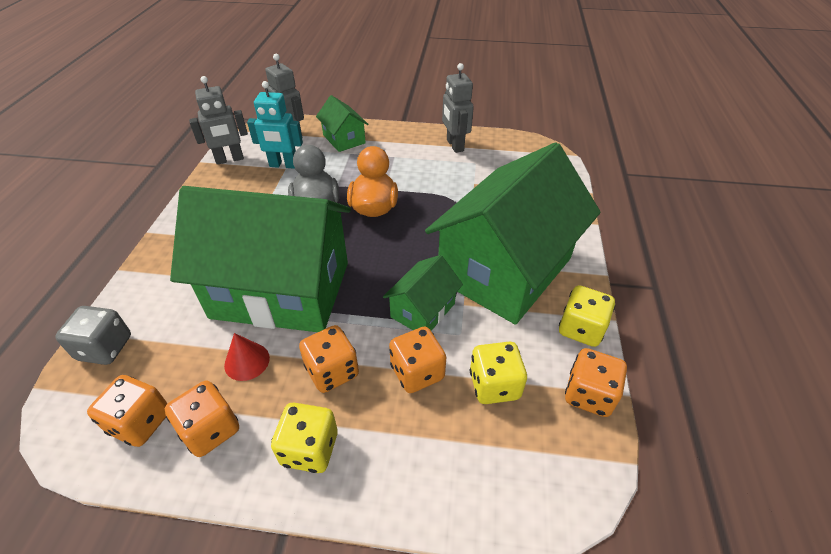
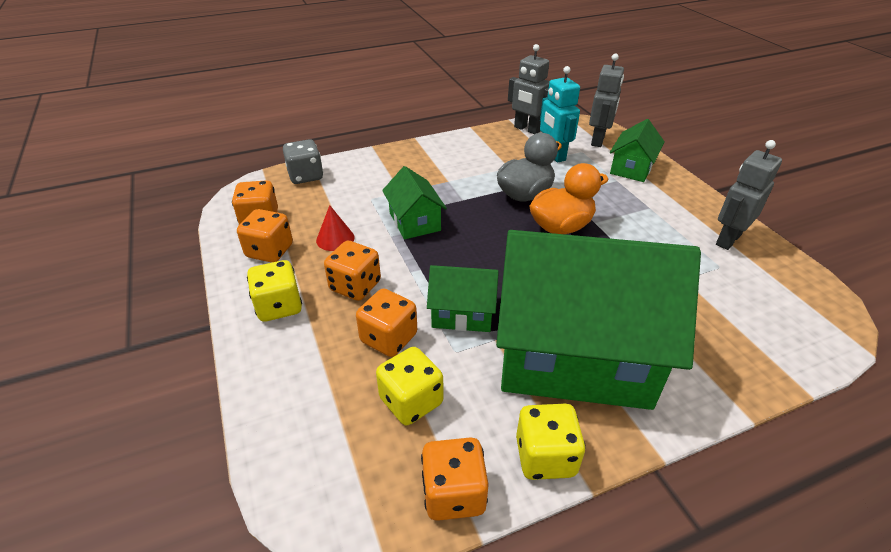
camera: 60 degrees right, 5 degrees down
green house [170,186,351,332] -> green house [382,166,447,239], size x0.44

